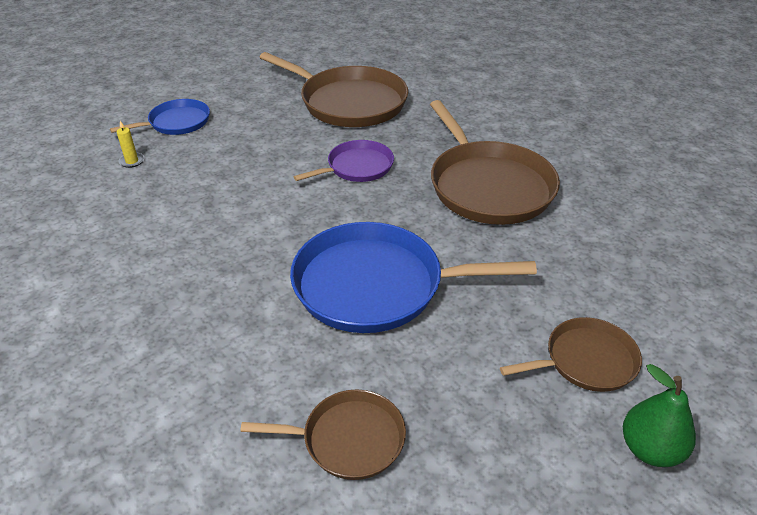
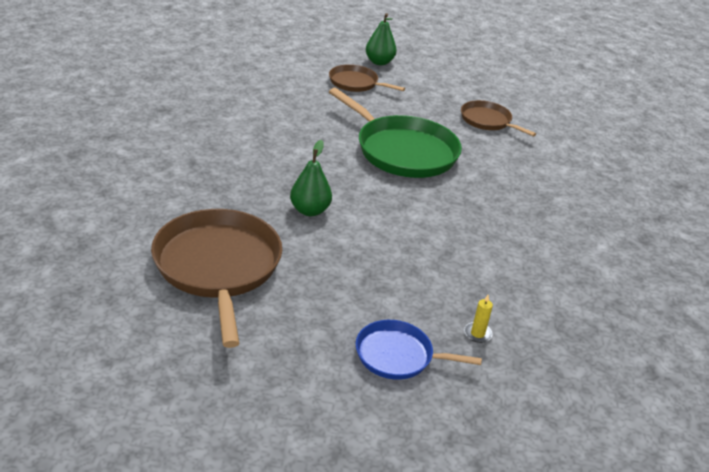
camera: 140 degrees left, 5 degrees down
blue pan [290,222,537,333] -> green pan [329,88,462,178]
purple pan [294,140,394,182] -> green pear [290,140,332,216]
brown pan [430,100,560,225] -> none

